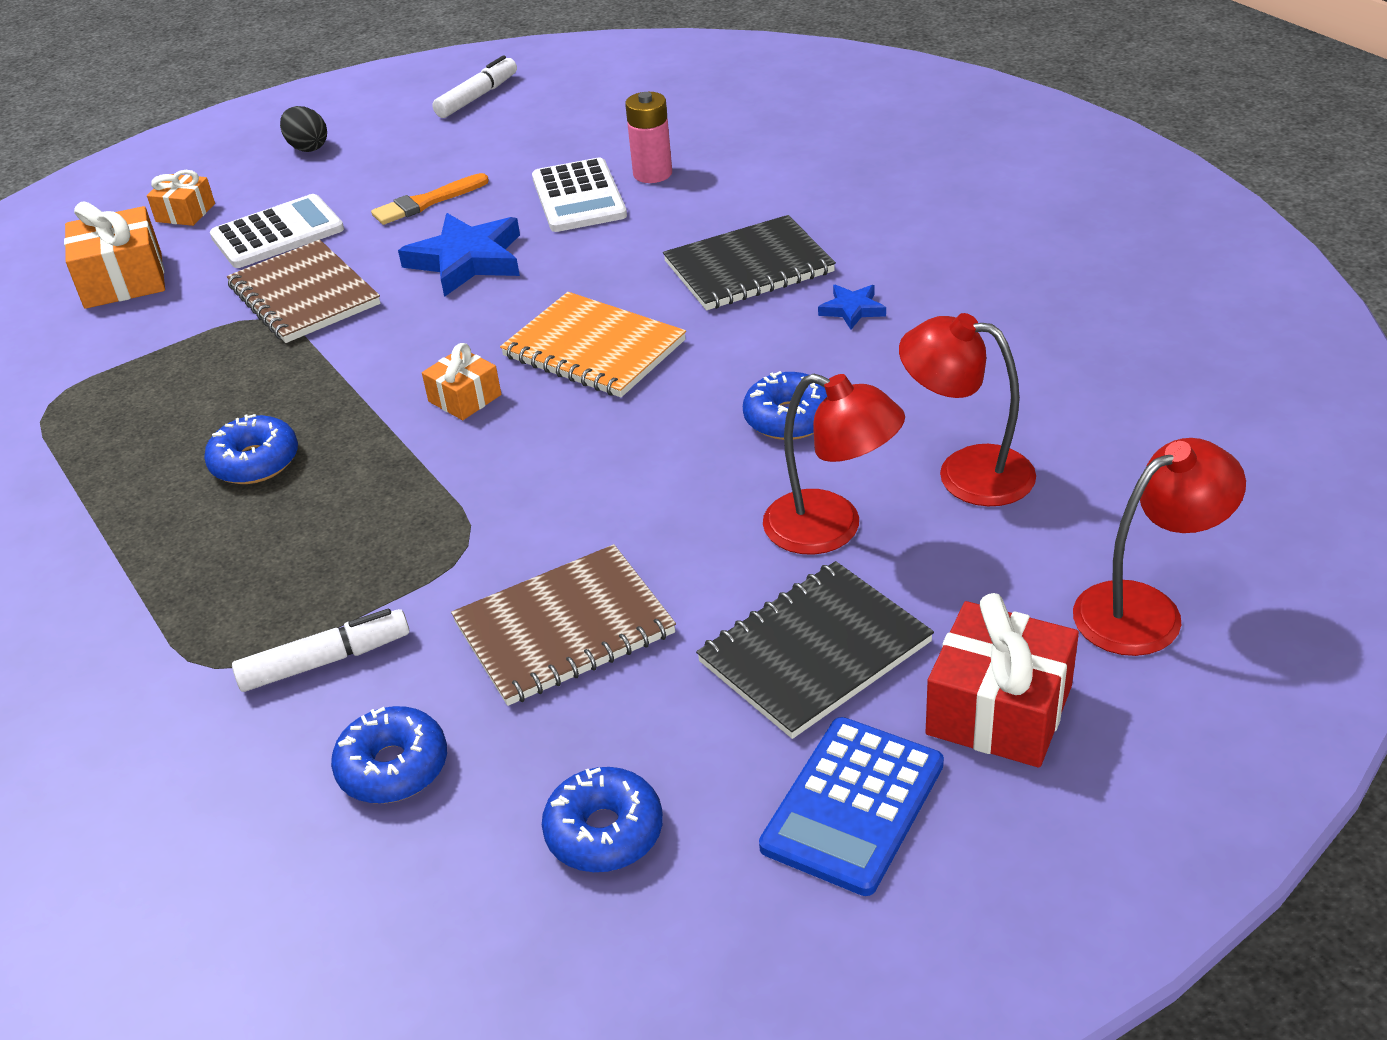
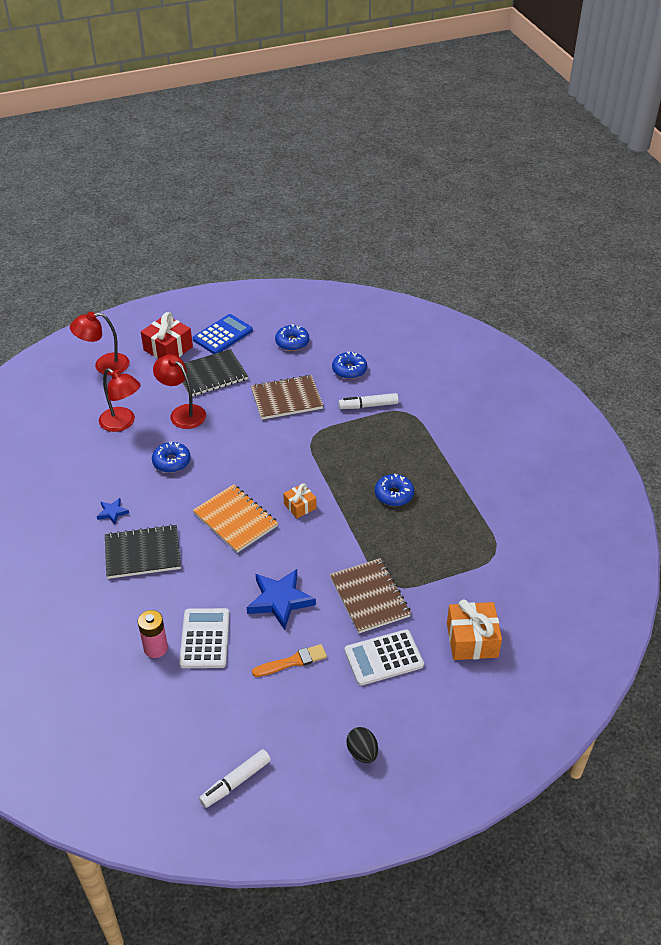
camera: 170 degrees left, 5 degrees up
orange gift [147,170,215,226] -> none

